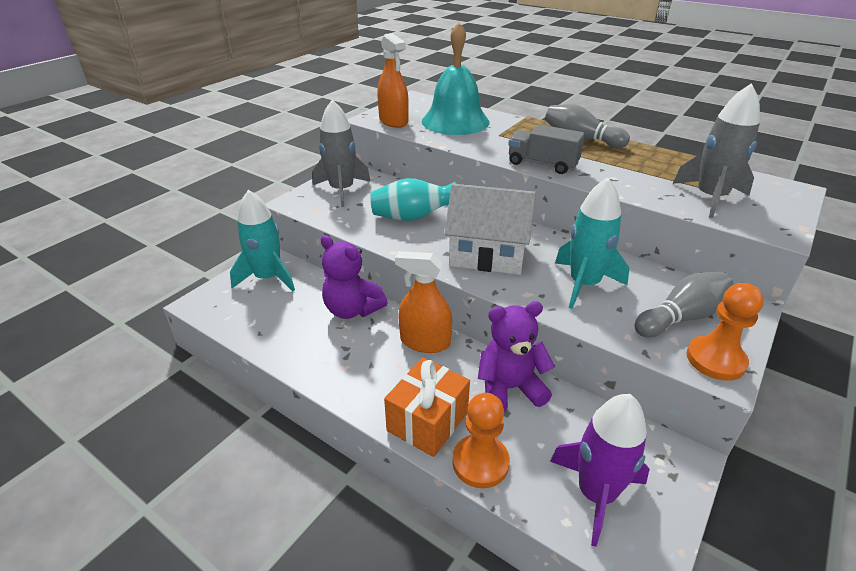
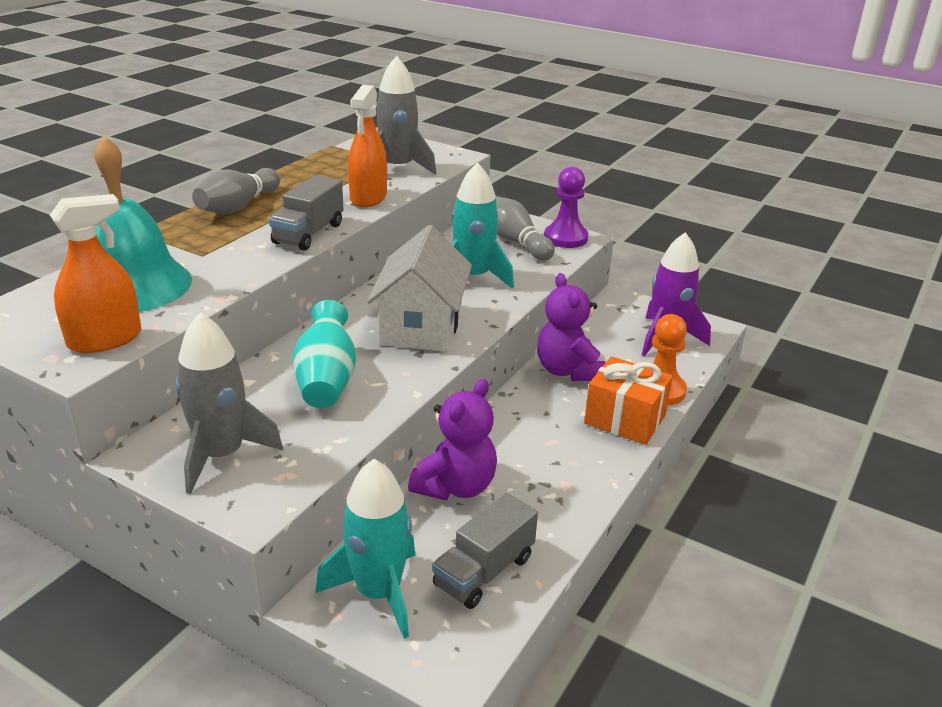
camera: 95 degrees left, 5 degrees down
orange spray bottle [395,251,452,353] -> orange spray bottle moved to [348,85,387,207]
orange pawn [686,283,764,381] -> purple pawn [544,167,589,248]
none -> grey truck [432,493,538,609]

